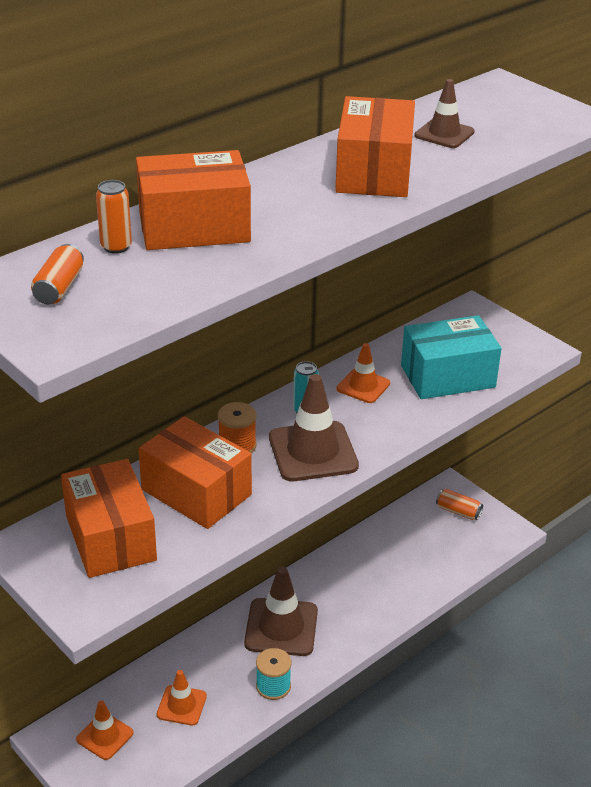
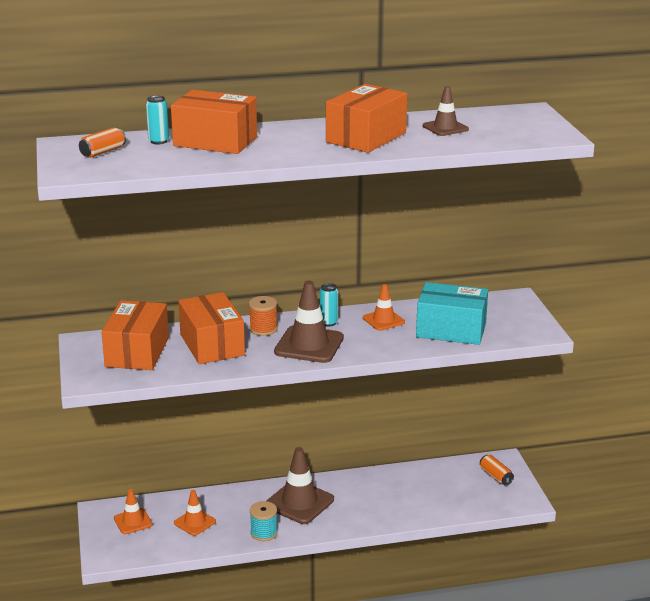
camera: 30 degrees right, 10 degrees down
orange can [96,180,132,254] -> turquoise can [146,95,169,144]

